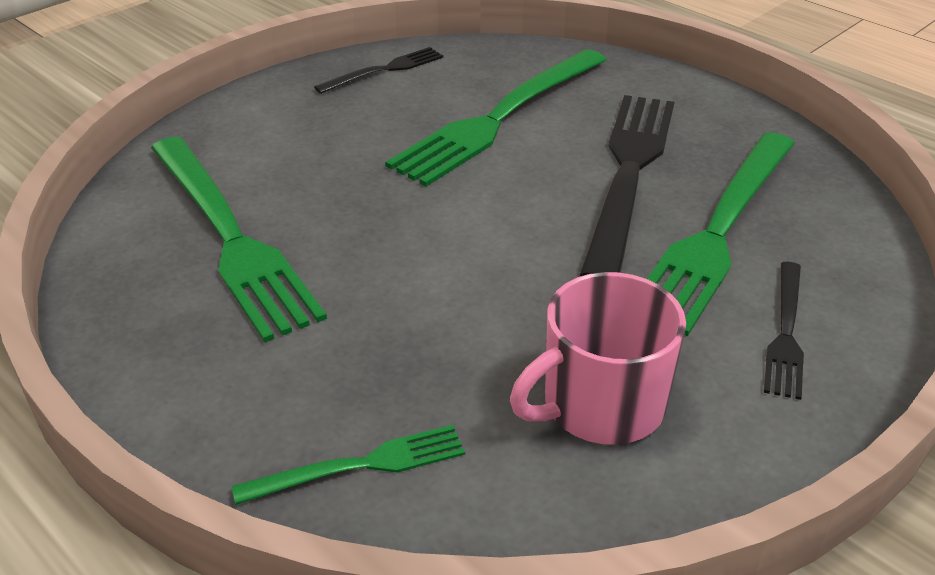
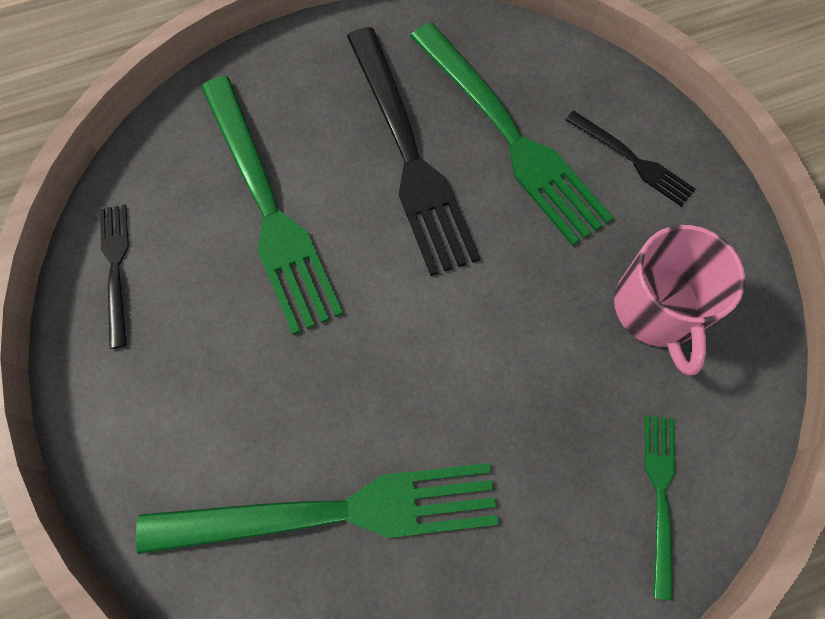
camera: 65 degrees left, 30 degrees up
black fork [580,95,674,276] -> black fork turned 150 degrees counterclockwise [347,27,480,276]

